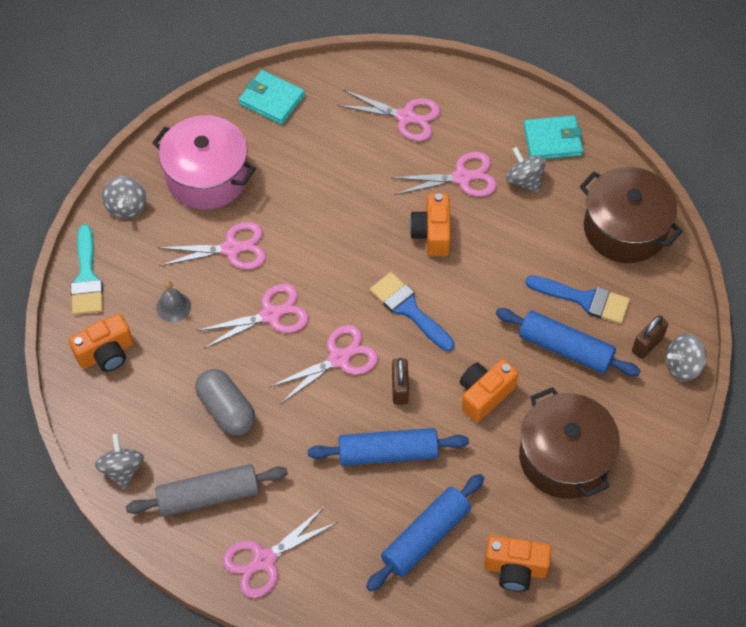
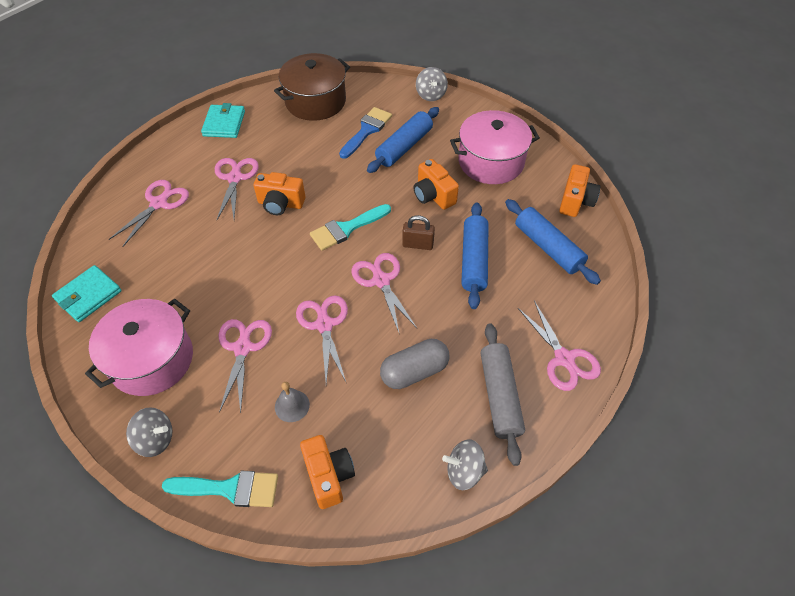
camera: 80 degrees left, 5 degrees down
blue brush [370,272,454,351] -> turquoise brush [310,204,391,251]
grey spinning top [506,147,546,193] -> none
brown pot [519,387,620,499] -> pink pot [450,110,540,184]
brown padlock [632,316,668,359] -> none

